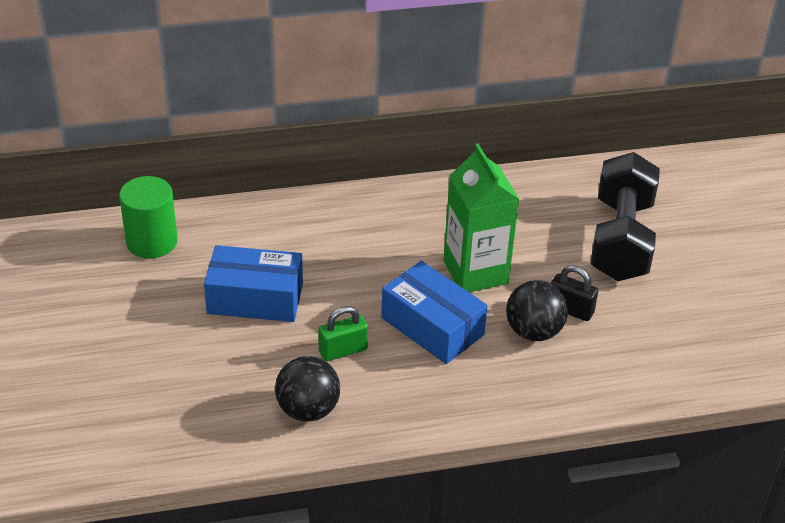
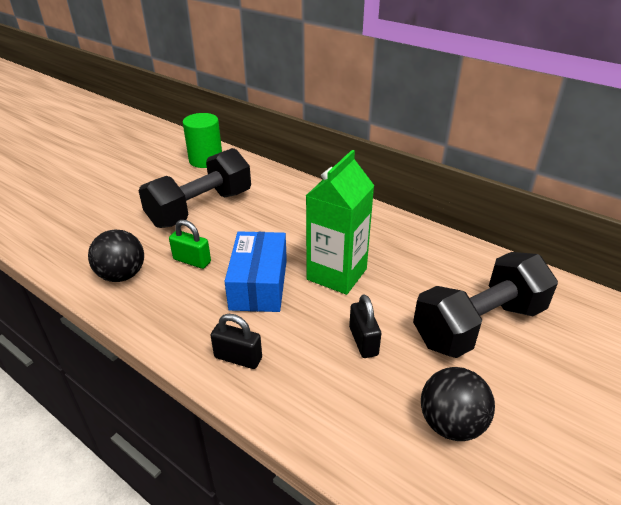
camera: 50 degrees right, 5 degrees down
blue box [204,245,303,322] -> black dumbbell [138,148,251,228]
black ball [506,280,568,341] -> black ball moved to [421,367,495,441]
none -> black padlock [210,314,262,369]

